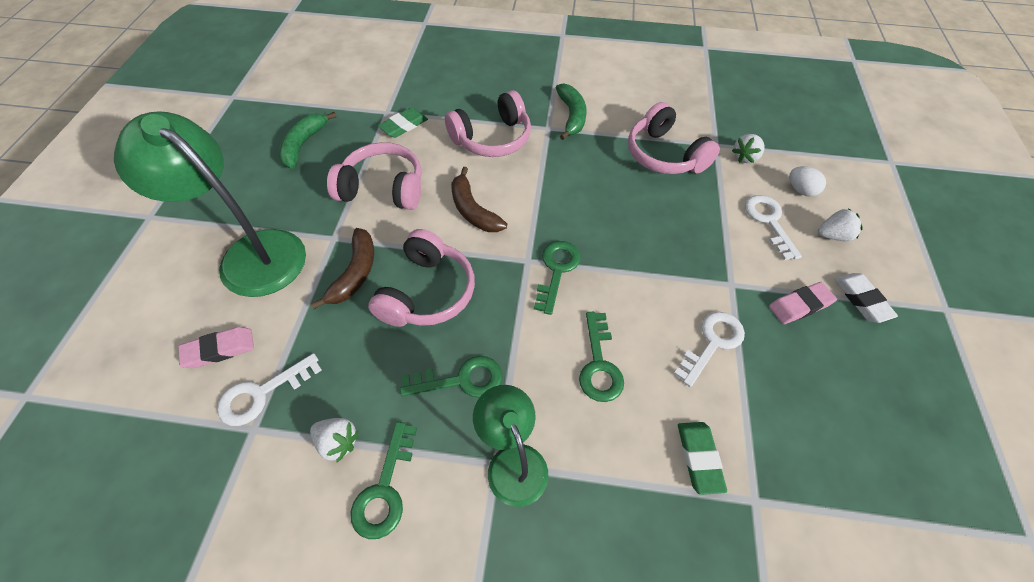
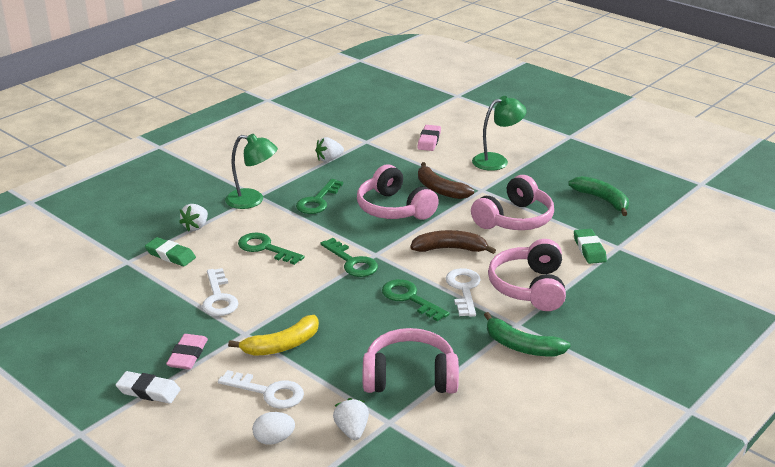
camera: 125 degrees right, 25 degrees down
green lamp [114,111,306,297] -> green lamp [472,96,527,171], size x0.58
white key [217,353,322,426] -> white key moved to [446,268,481,317]
green key [351,422,417,539] -> green key moved to [382,279,449,321]
white strawberry [818,208,863,241] -> white strawberry moved to [179,204,208,231]
none -> yellow banana [228,315,319,356]

